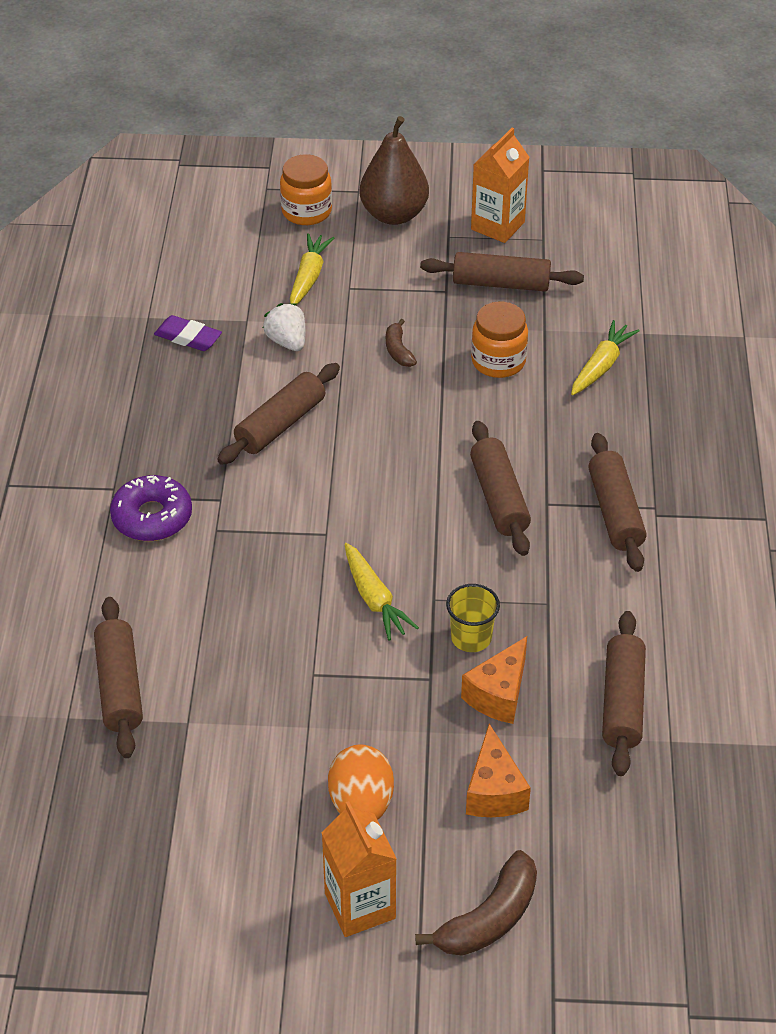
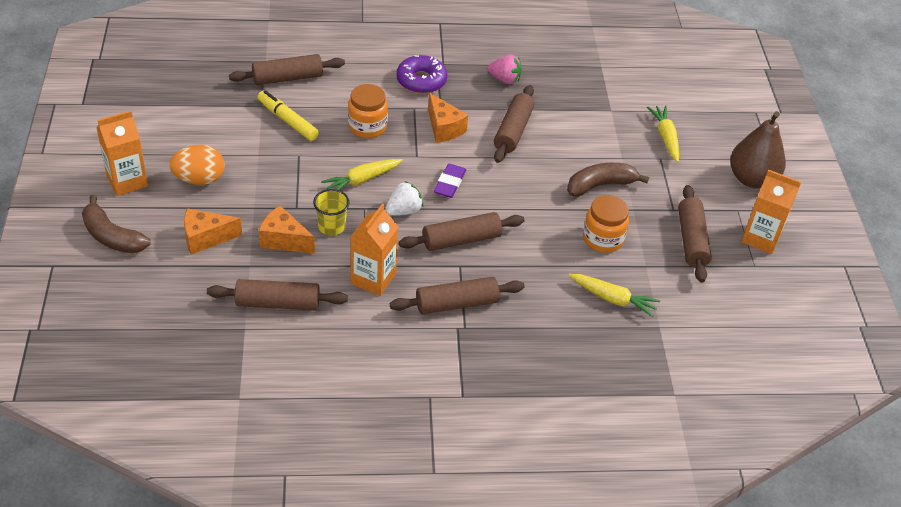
camera: 80 degrees right, 0 degrees up
purple eraser [154,315,222,351] -> purple eraser moved to [434,164,466,198]
brown rolling pin [217,363,340,465] -> brown rolling pin turned 75 degrees clockwise [494,85,535,163]
white strawberry [263,303,306,351] -> white strawberry moved to [385,181,423,216]
orange jar [280,154,332,225] -> orange jar moved to [348,84,388,138]
yellow carrot [290,233,334,306] -> yellow carrot turned 105 degrees counterclockwise [647,106,679,162]
brown banana [386,319,417,367] -> brown banana [567,163,649,197], size x1.76
none -> yellow marker [257,90,319,141]
none -> orange carton [350,203,398,296]
none -> orange cheese [428,93,468,143]
none -> pink strawberry [488,55,522,84]

